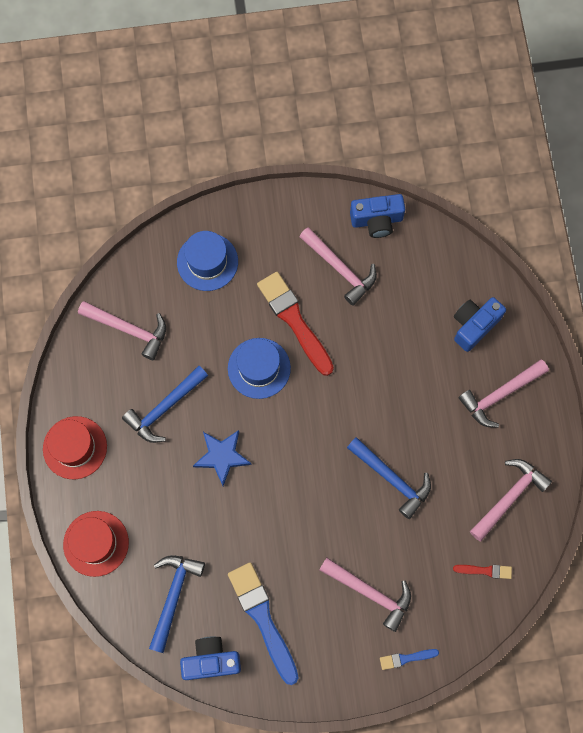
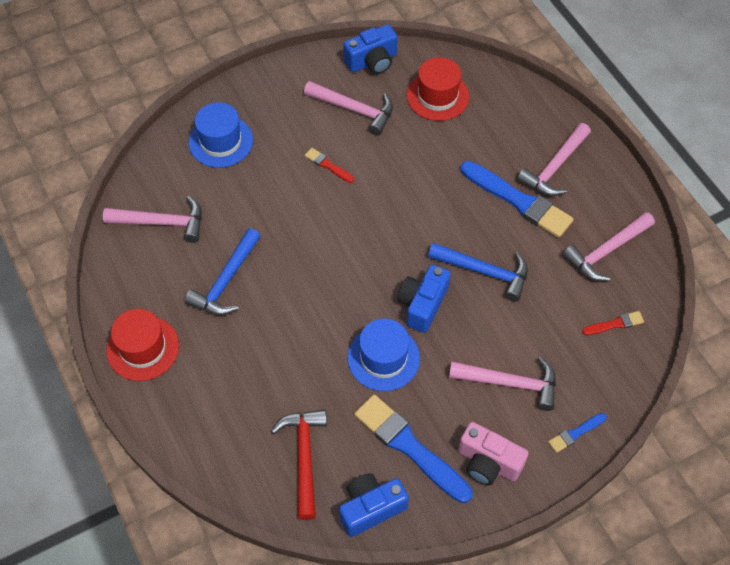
camera: 20 degrees left, 15 degrees down
red hat [63,511,129,577] -> red hat moved to [407,57,469,121]
blue hammer [149,555,205,653] -> red hammer [271,409,327,520]
blue star [193,430,252,486] -> none
blue hat [228,338,291,399] -> blue hat moved to [347,319,420,391]
red brush [257,272,334,376] -> red brush [305,148,354,183], size x0.47
blue camera [454,297,506,352] -> blue camera moved to [397,265,450,333]
pink hammer [470,459,552,542] -> pink hammer turned 150 degrees counterclockwise [562,212,655,281]
none -> pink camera [458,422,529,486]
none -> blue brush [460,161,574,238]

